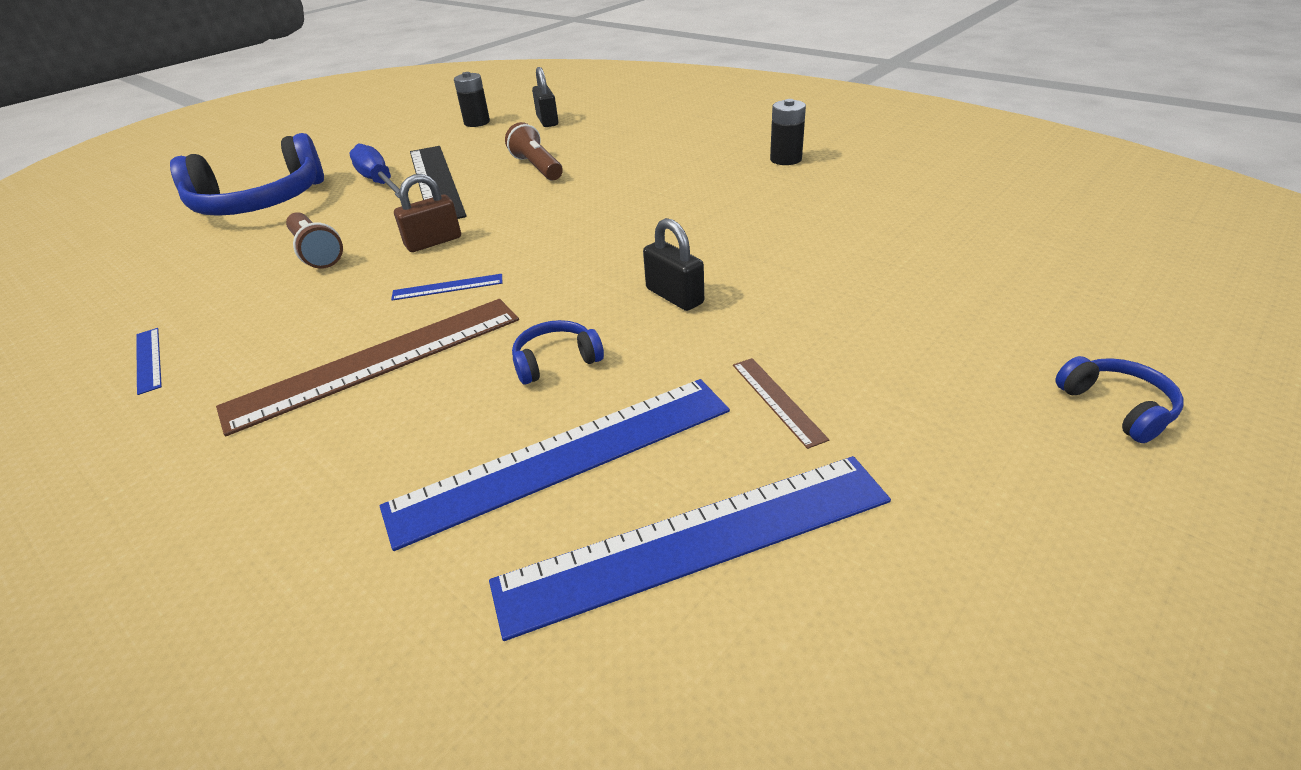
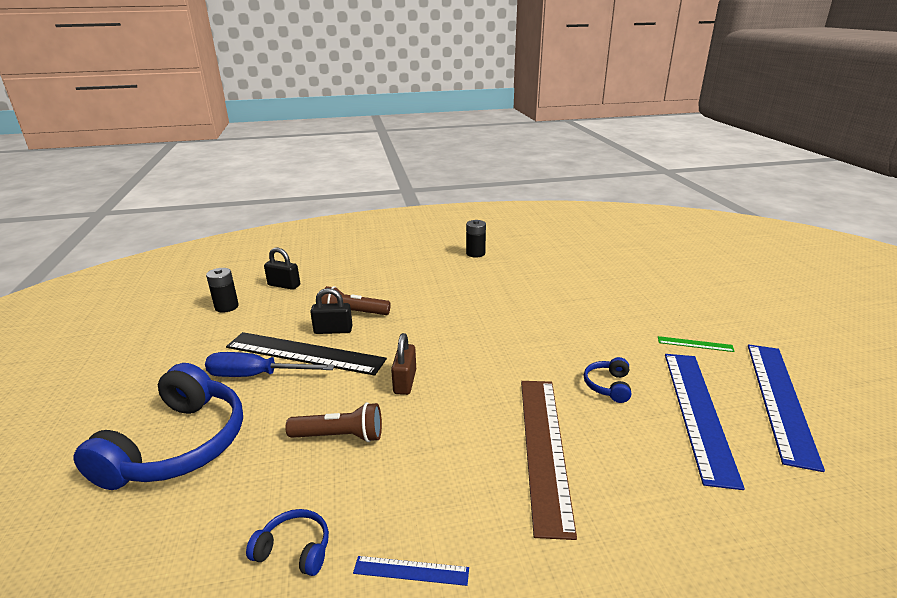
camera: 55 degrees left, 10 degrees down
blue ruler [391,274,503,301] -> none
black padlock [643,218,704,311] -> black padlock moved to [310,288,353,334]
brown ruler [733,358,829,449] -> green ruler [658,336,735,352]
blue headphones [1055,356,1183,443] -> blue headphones moved to [246,509,329,576]

